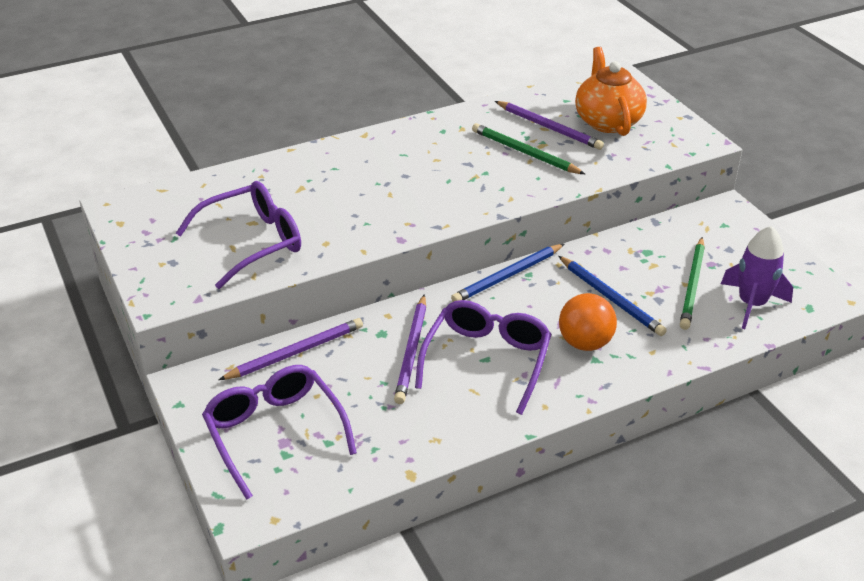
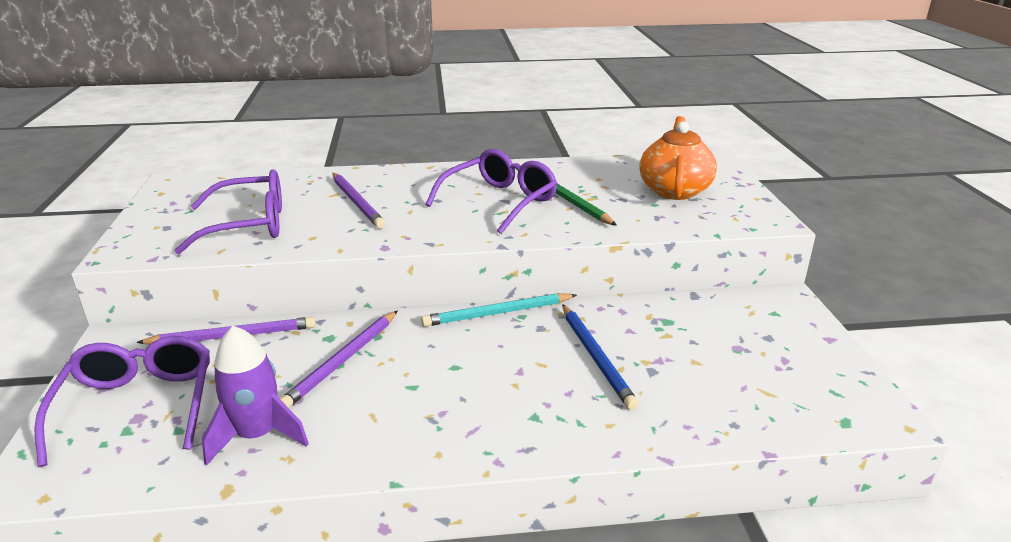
camera: 20 degrees right, 10 degrees down
purple glasses [415,300,551,415] -> purple glasses moved to [426,149,557,234]
blue pencil [451,244,564,302] -> turquoise pencil [421,293,577,327]
purple pencil [495,101,604,150] -> purple pencil moved to [332,173,385,228]
orange ball [559,293,617,351] -> none
green pencil [680,237,705,330] -> none
purple rocket [721,226,793,329] -> purple rocket moved to [202,326,309,465]

